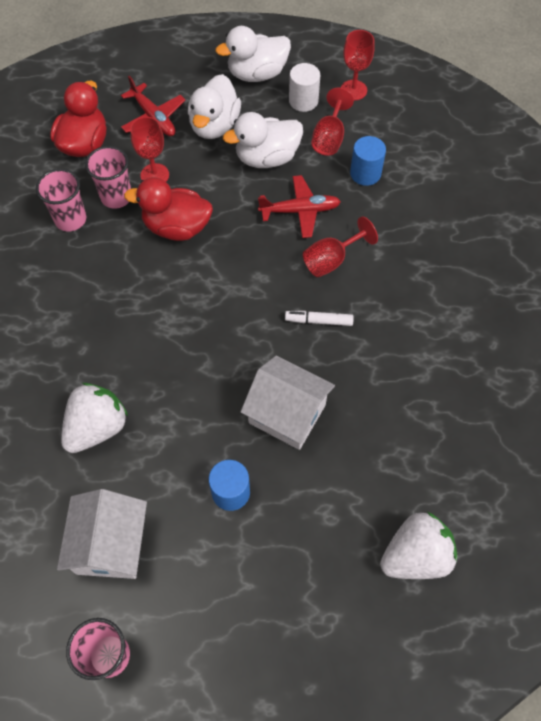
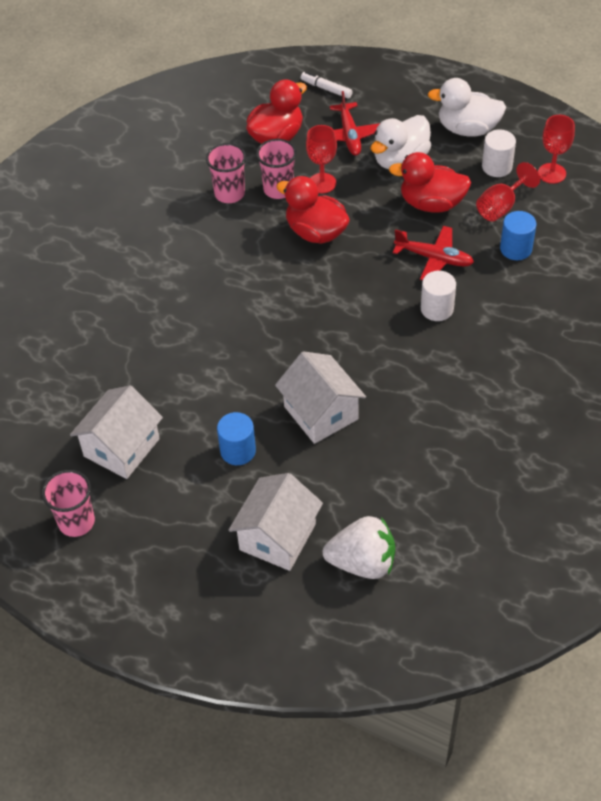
camera: 30 degrees right, 10 degrees down
white strawberry [61,383,128,453] -> none
white duck [223,112,303,168] -> red duck [389,152,471,212]
white marker [285,311,354,326] -> white marker moved to [301,72,353,99]
red goblet [303,216,378,277] -> white cylinder [421,271,456,321]
none -> white house [229,473,323,571]

